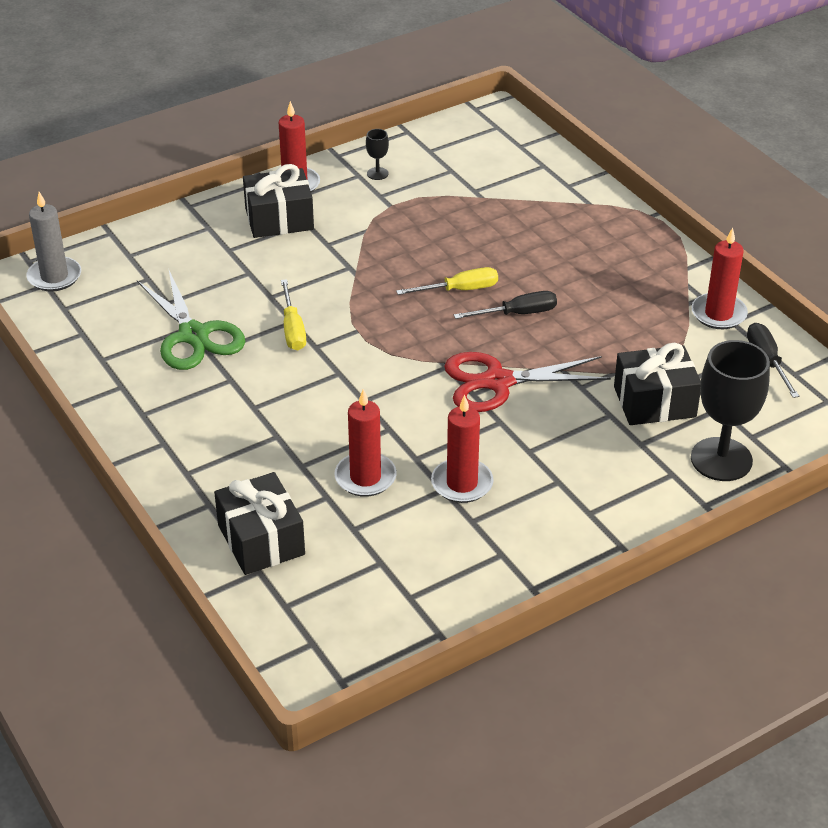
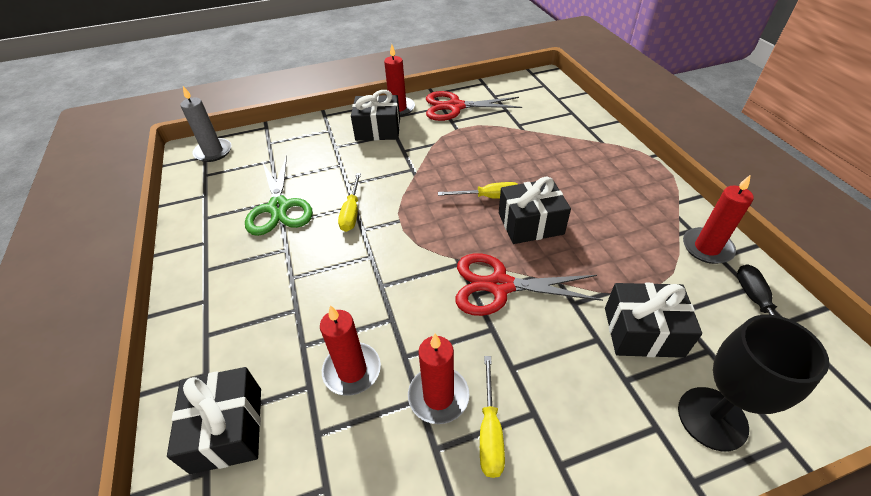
camera: 15 degrees right, 5 degrees up
black goblet [366,129,389,180] -> red scissors [426,91,522,121]
black screwdriver [454,291,557,319] -> black gift [499,177,571,244]
none -> yellow screwdriver [480,356,505,478]

